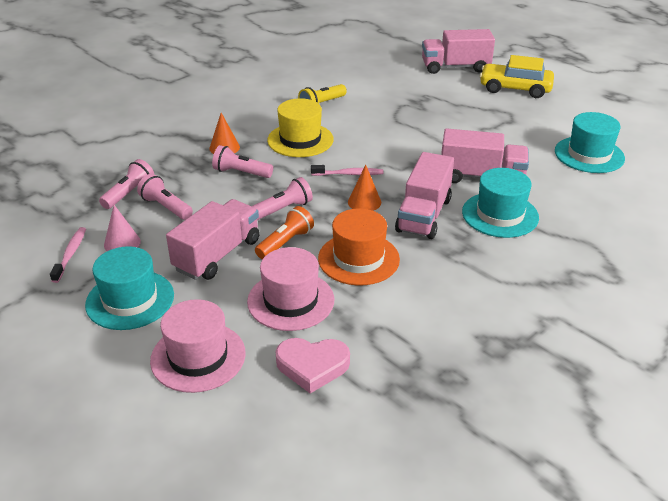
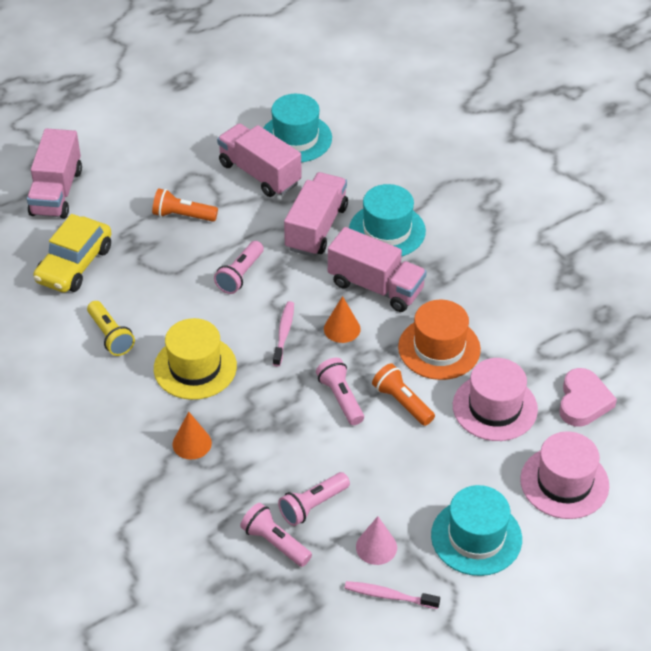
camera: 80 degrees left, 10 degrees up
pink truck [166,199,260,280] -> pink truck moved to [217,123,302,197]
pink flashlight [212,145,273,178] -> pink flashlight moved to [214,241,264,294]
yellow car [480,55,554,98] -> yellow car moved to [33,214,112,292]
none -> orange flashlight [152,188,218,222]

